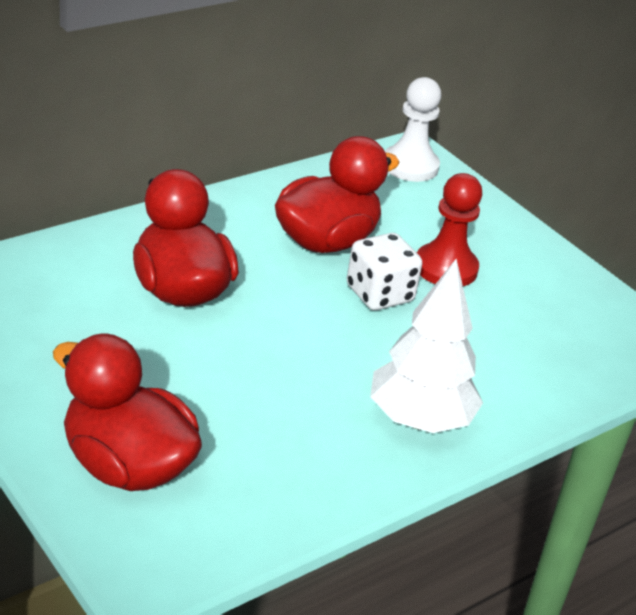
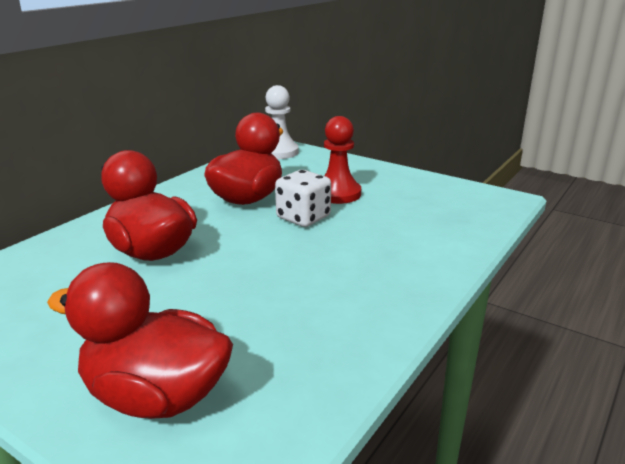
camera: 15 degrees left, 10 degrees down
white tree [370,259,483,433] -> none

